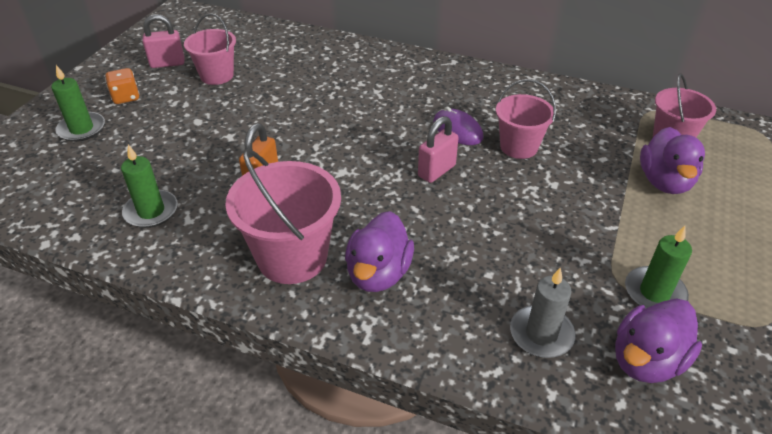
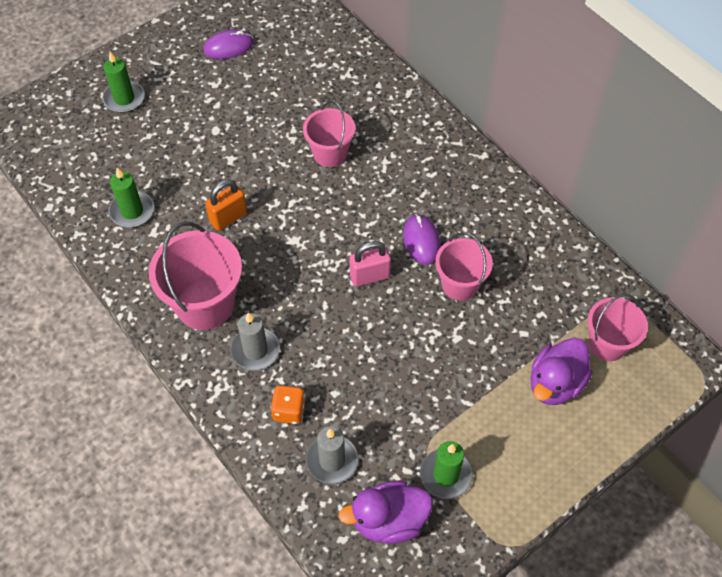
camera: 30 degrees right, 15 degrees up
orange dice [105,68,139,104] -> orange dice moved to [270,385,305,424]
pink padlock [142,14,185,68] -> purple mouse [203,29,254,59]
pink bucket [184,13,236,85] -> pink bucket moved to [303,101,355,167]
purple duck [345,211,414,292] -> grey candle [230,313,280,370]

